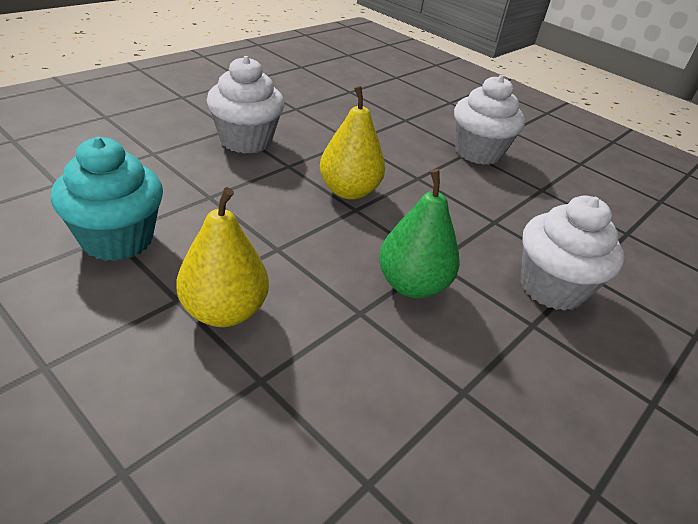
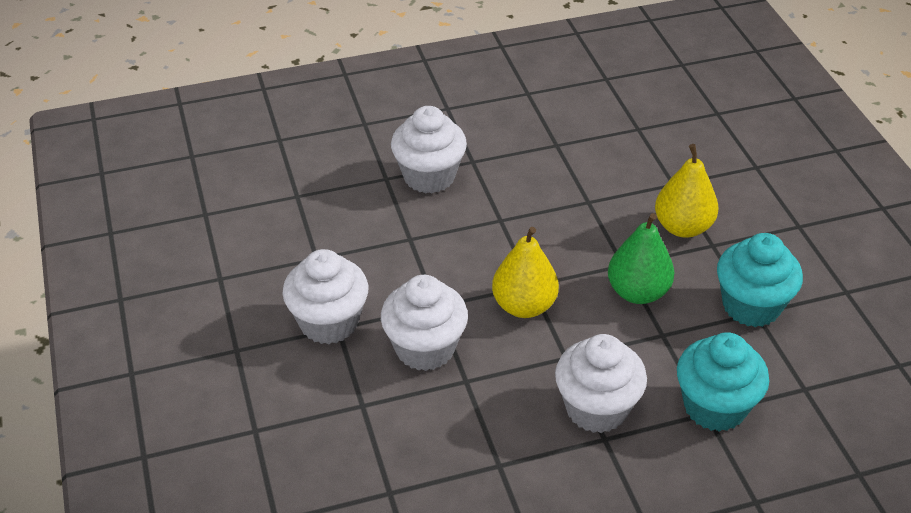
camera: 145 degrees left, 5 degrees up
green pear [379,169,460,298] -> green pear moved to [608,213,674,304]
none -> white cupcake [381,275,468,371]
none -> turquoise cupcake [677,332,769,432]

